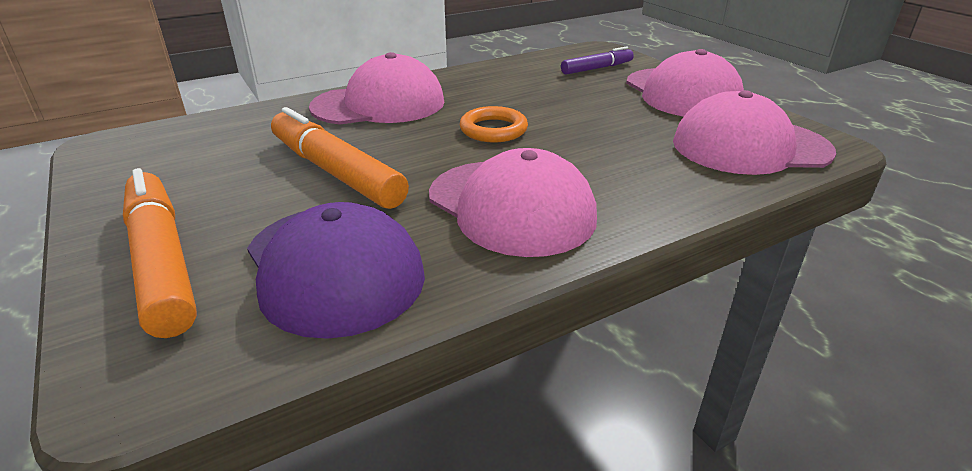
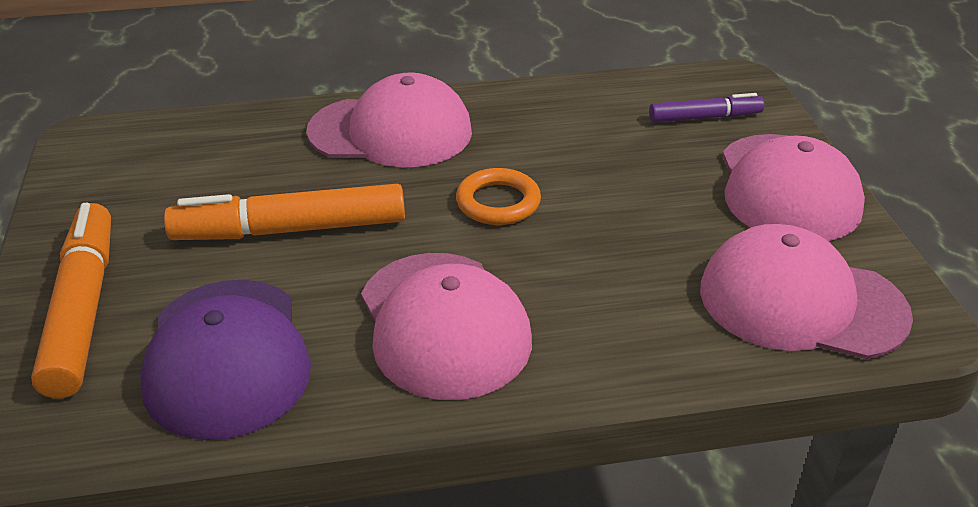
camera: 20 degrees right, 5 degrees up
orange marker [271,107,409,209] -> orange marker turned 75 degrees counterclockwise [164,184,405,240]

